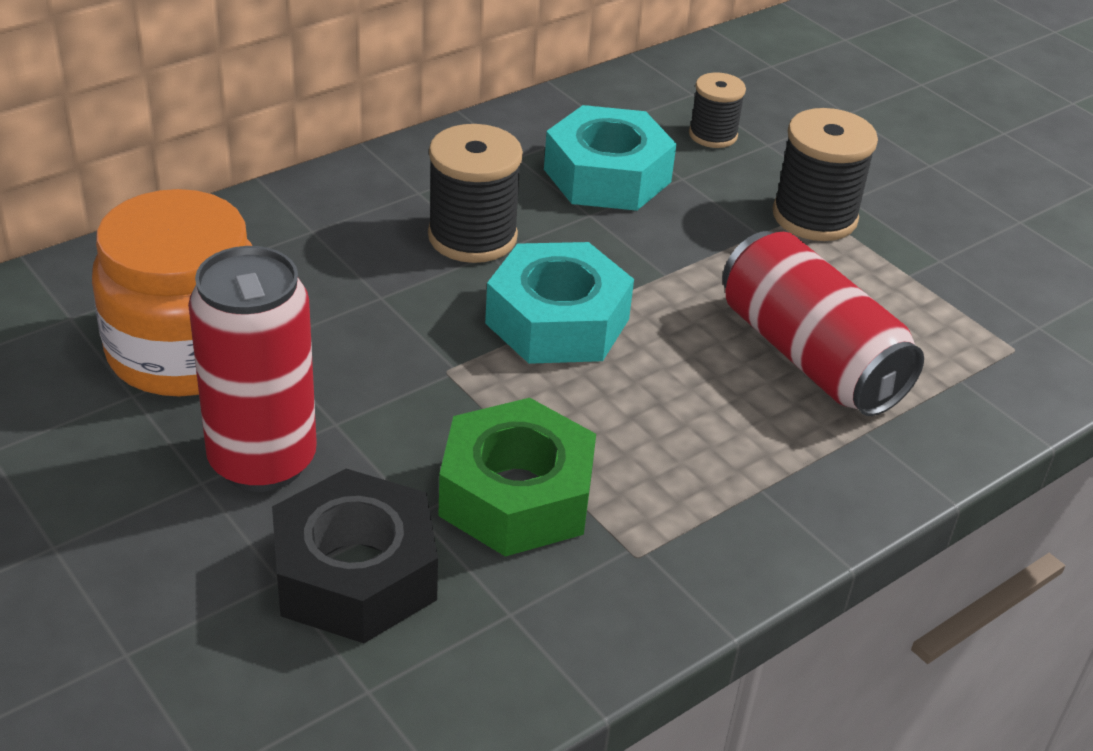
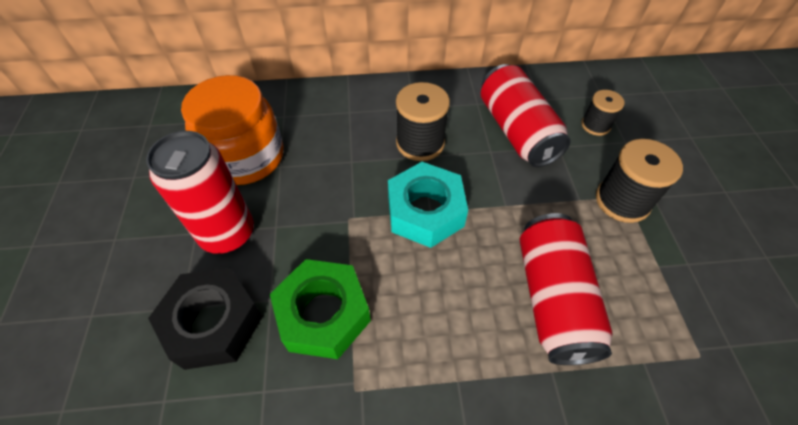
camera: 35 degrees right, 15 degrees up
turquoise nut [544,105,676,211] -> red can [481,64,571,167]

